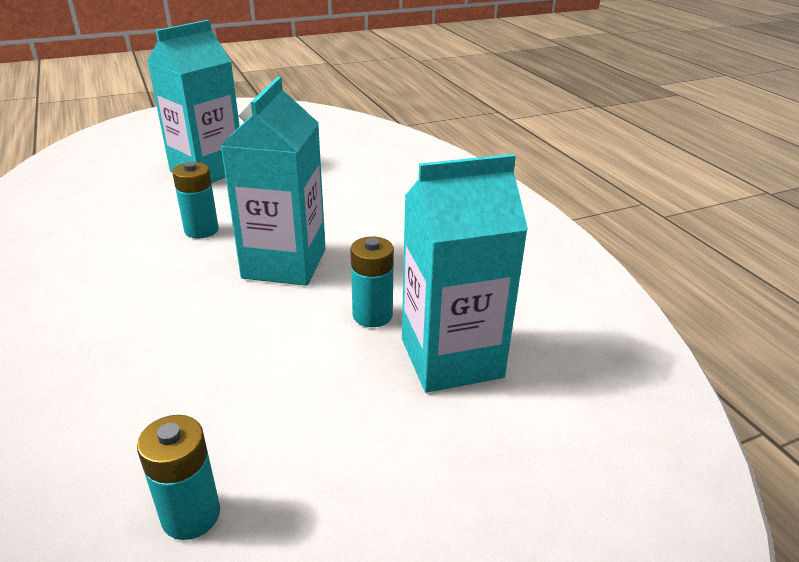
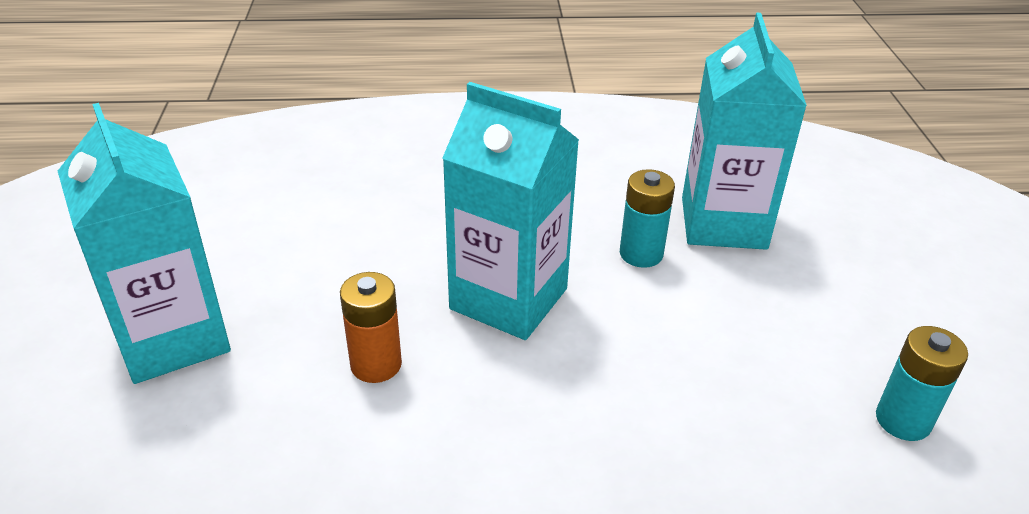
camera: 70 degrees left, 5 degrees up
turquoise battery [172,162,219,238] -> orange battery [340,272,402,383]

